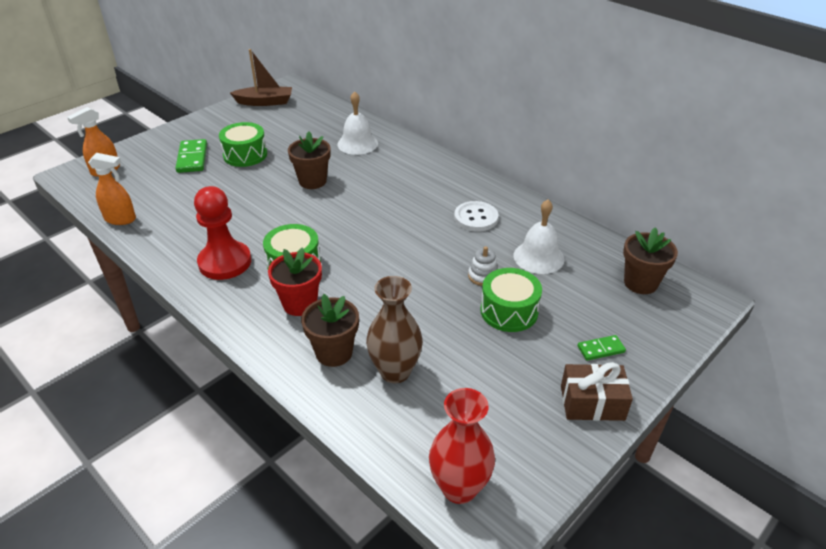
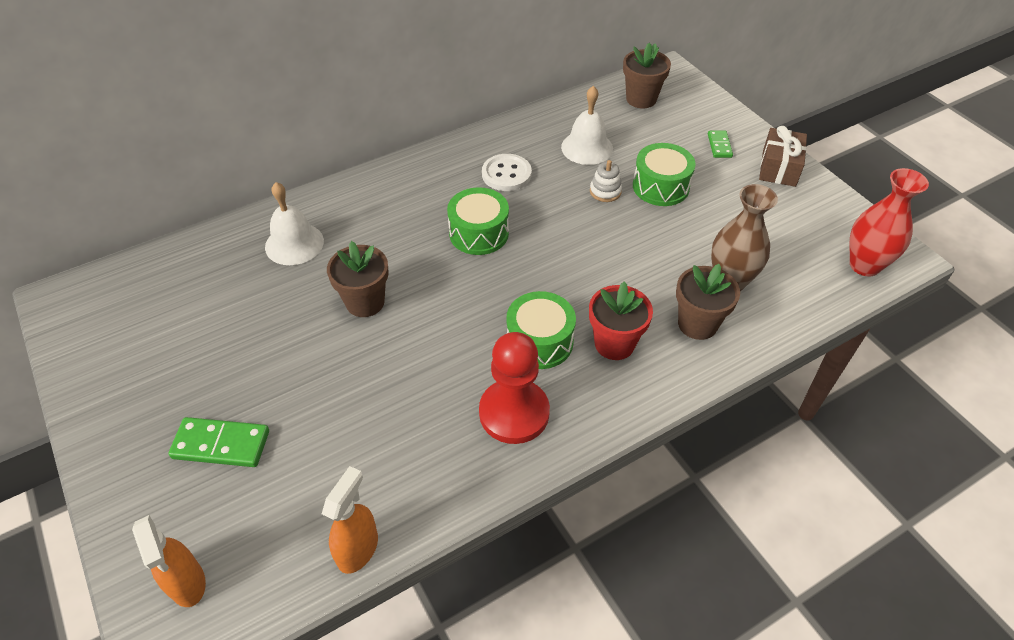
camera: 75 degrees left, 10 degrees up
green drum [219,122,267,167] -> green drum moved to [447,187,509,255]
brown boat [230,49,292,106] -> none

